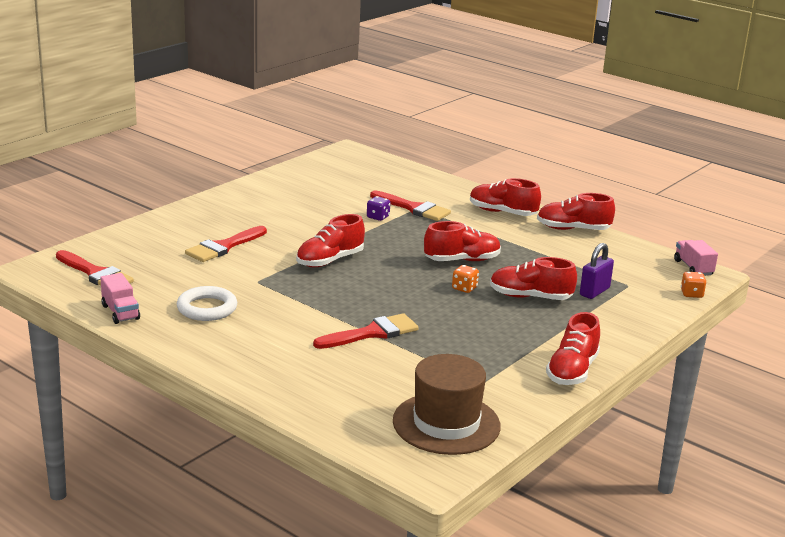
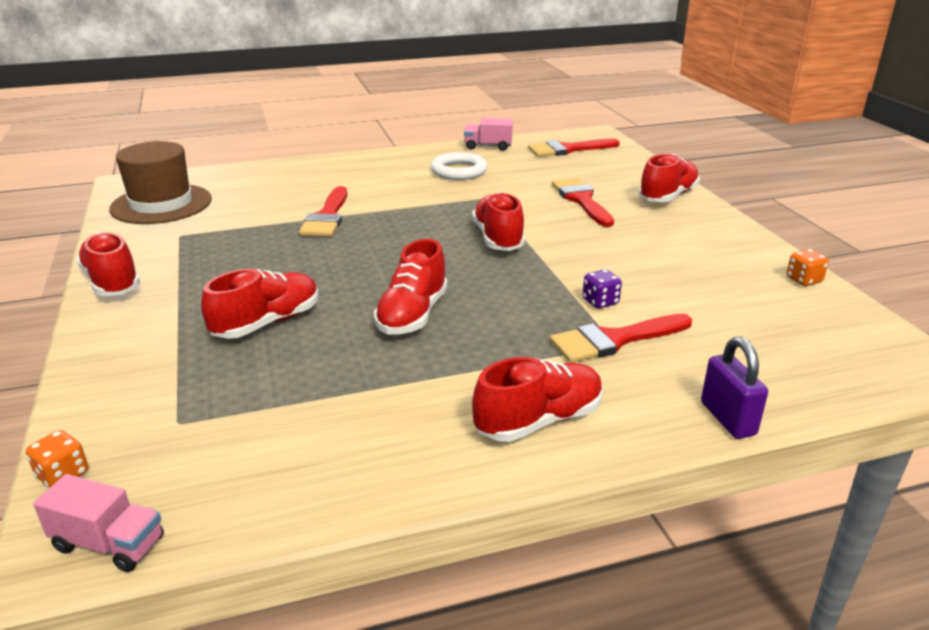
camera: 125 degrees right, 5 degrees up
orange dice [452,265,479,293] -> orange dice moved to [786,249,829,286]
red shoe [537,193,615,230] -> red shoe moved to [638,154,700,202]
purple padlock [580,243,614,299] -> purple padlock moved to [701,337,768,439]

